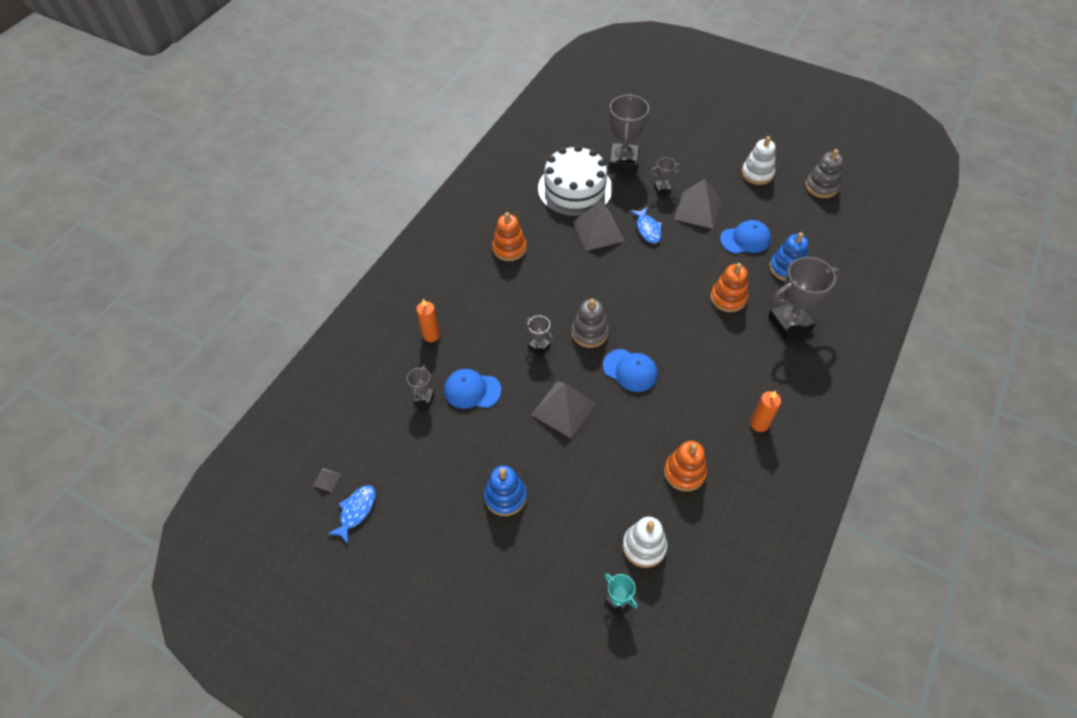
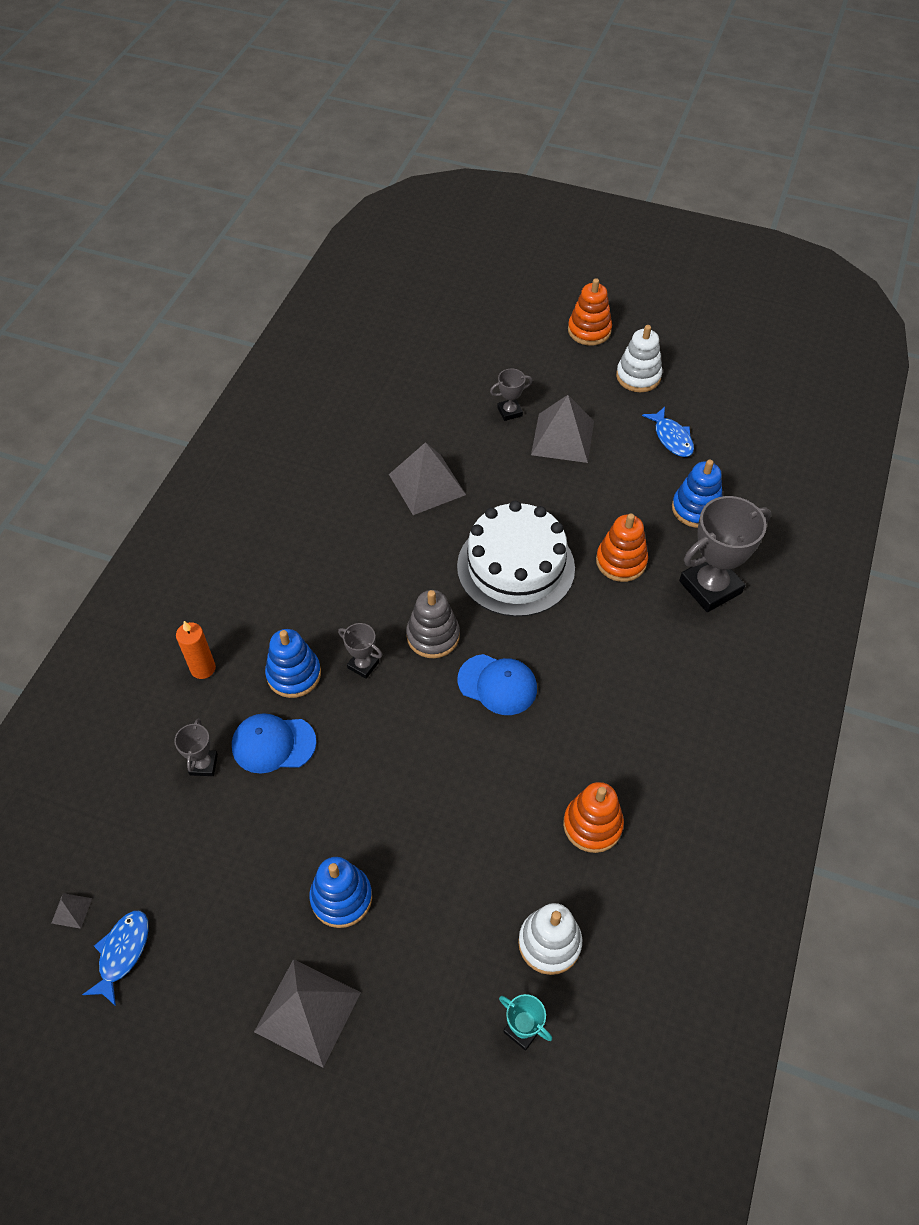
camera: 10 degrees left, 0 degrees up
orange stacking toy [492,212,527,261] -> orange stacking toy moved to [568,278,612,346]
grey pyramid [532,381,597,438] -> grey pyramid moved to [254,959,361,1068]
white cake [538,145,613,216] -> white cake moved to [457,501,575,617]
grey trophy [609,94,649,171] -> none
blue fish [630,207,662,243] -> blue fish moved to [642,407,694,457]
blue cap [720,220,771,254] -> none
orange candle [750,391,781,432] -> none
grey stacking toy [805,149,843,198] -> none
none -> blue stacking toy [265,629,321,698]

